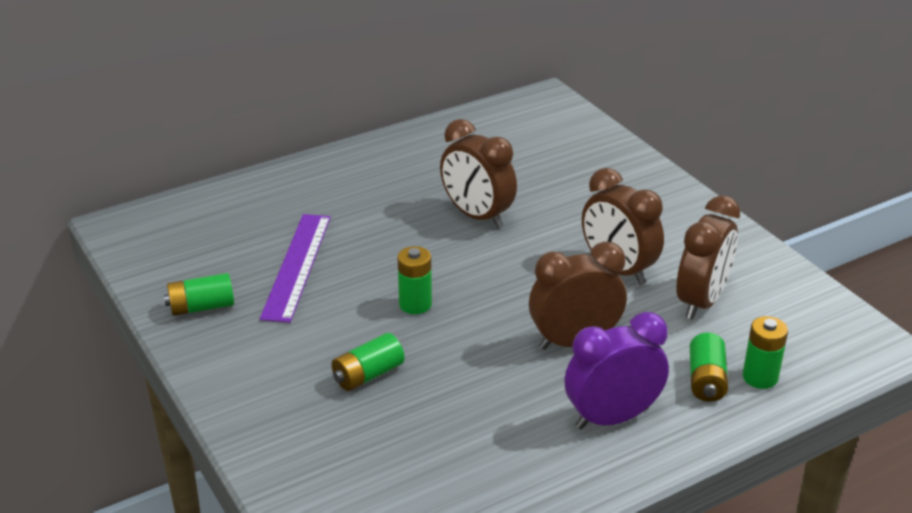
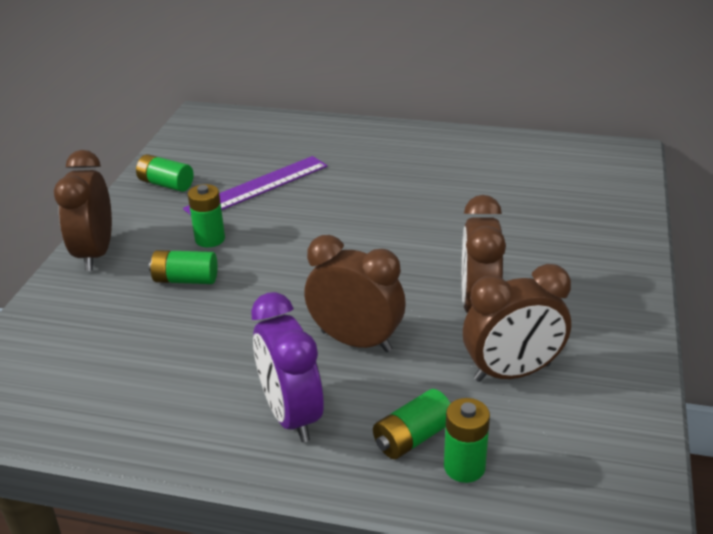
camera: 45 degrees right, 0 degrees up
green battery [397,246,432,314] -> green battery moved to [188,184,225,247]
brown clock [440,119,517,228] -> brown clock moved to [54,150,112,271]
purple clock [564,312,669,429] -> purple clock turned 135 degrees counterclockwise [251,292,324,442]

